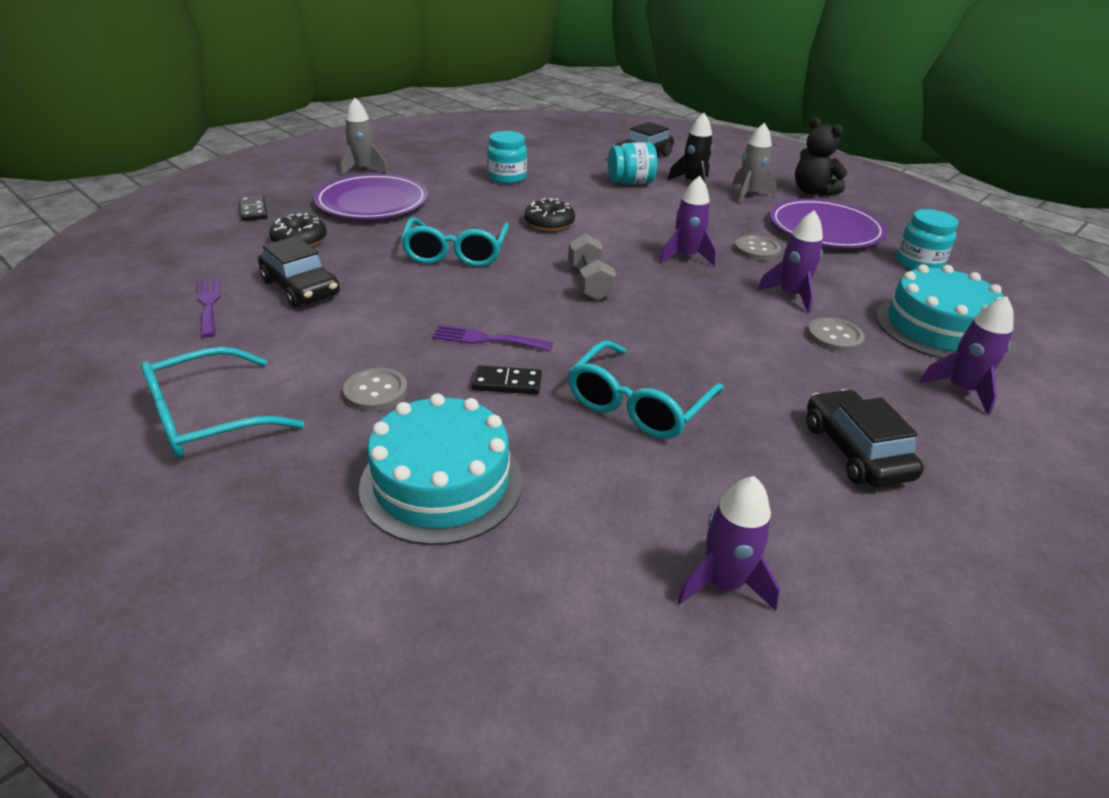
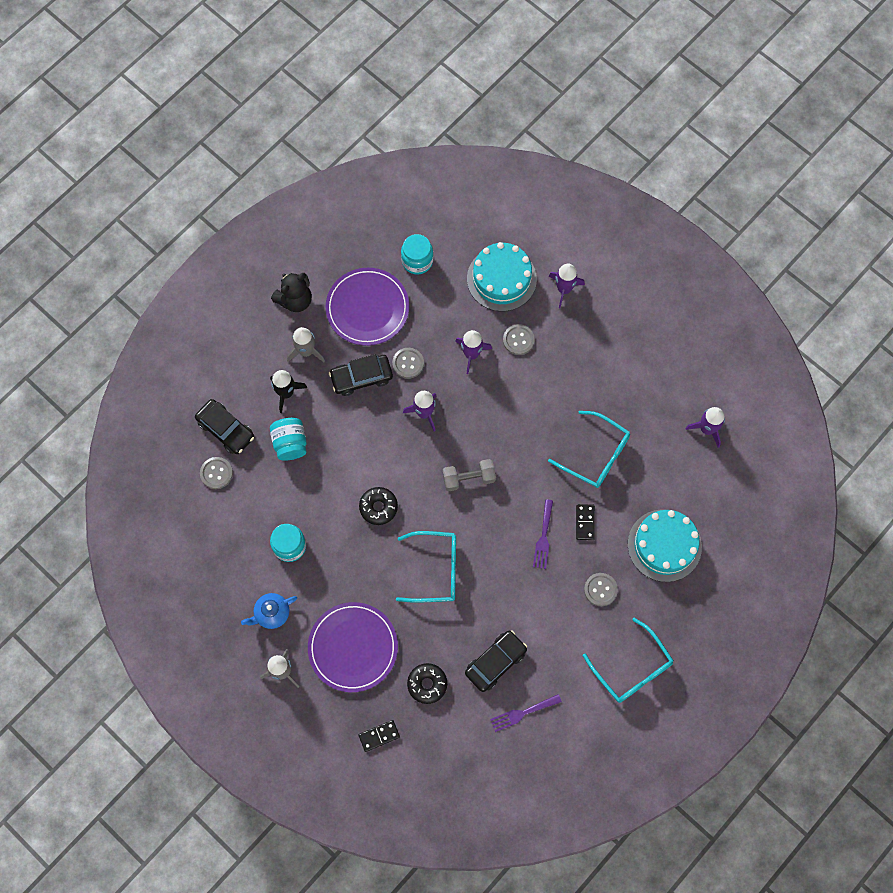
camera: 90 degrees left, 35 degrees up
black car [807,389,924,487] -> black car moved to [329,354,393,396]
none -> grey button [200,457,233,489]
none -> blue teapot [241,593,297,629]

